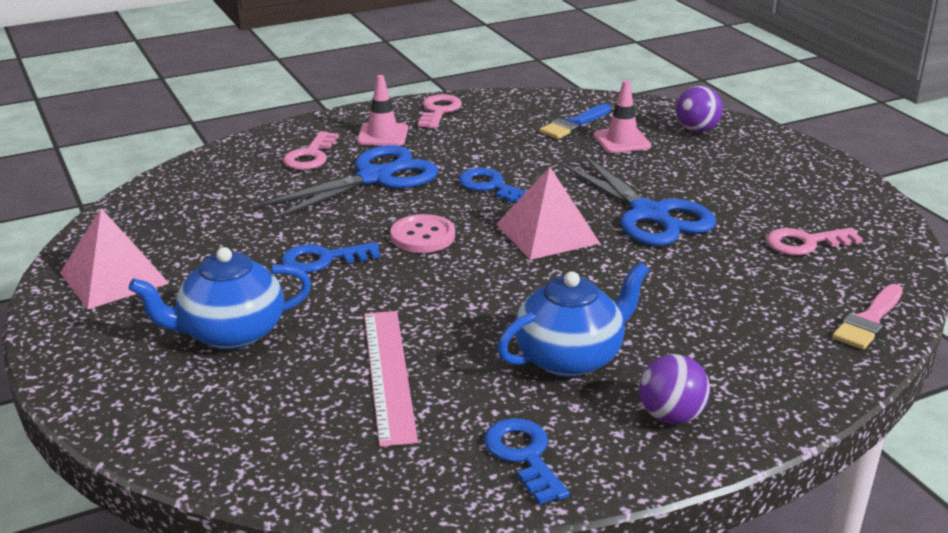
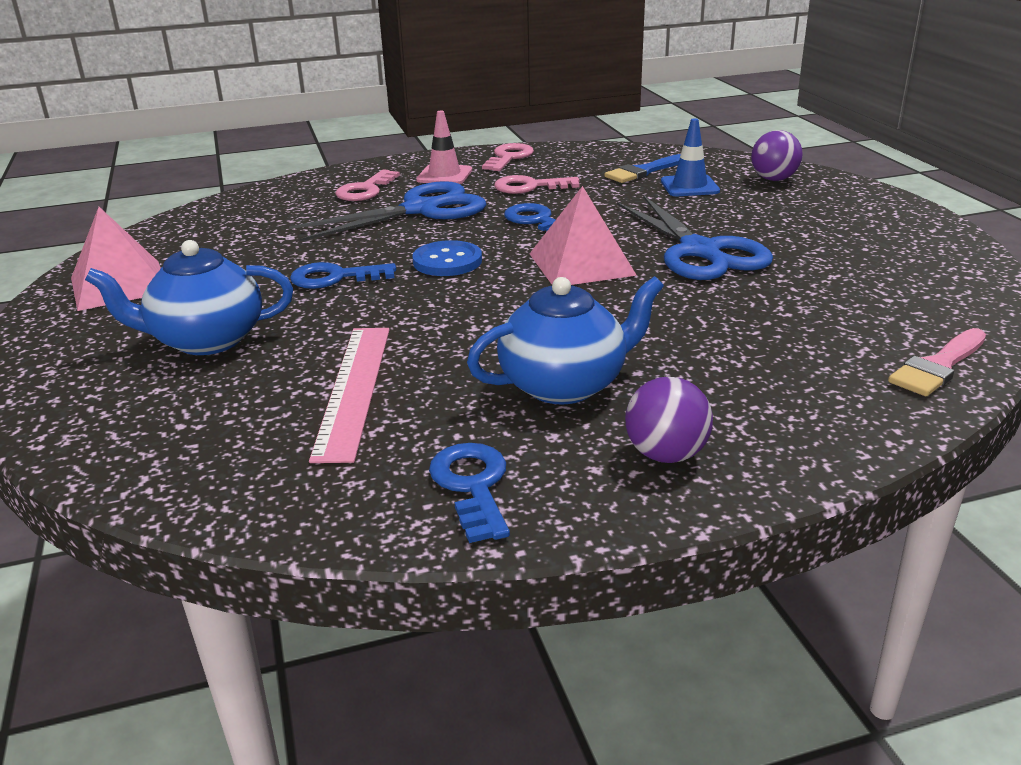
camera: 10 degrees right, 0 degrees up
pink button [390,214,455,253] -> blue button [412,240,482,276]
pink traffic cone [594,80,651,153] -> blue traffic cone [661,118,720,196]
pink key [766,228,863,255] -> pink key moved to [494,175,579,194]

